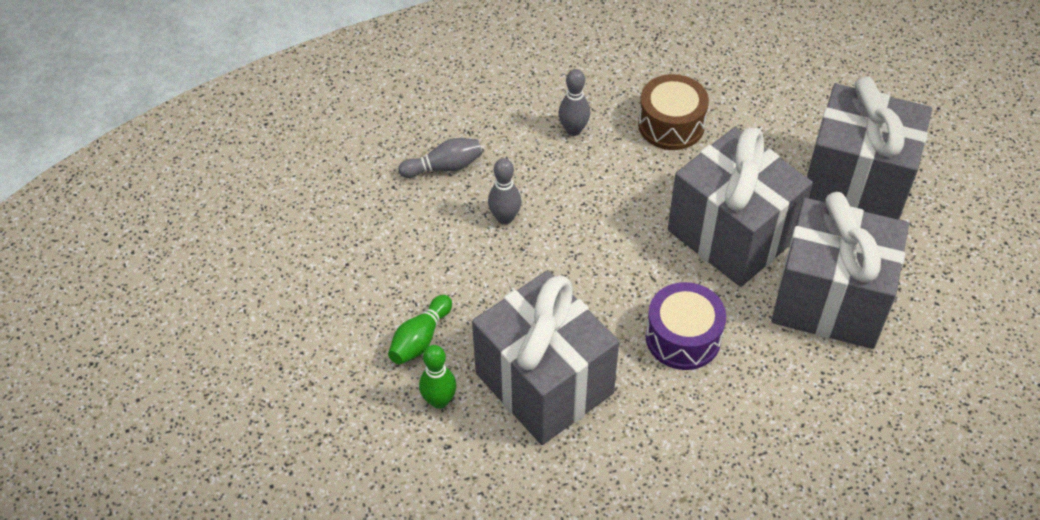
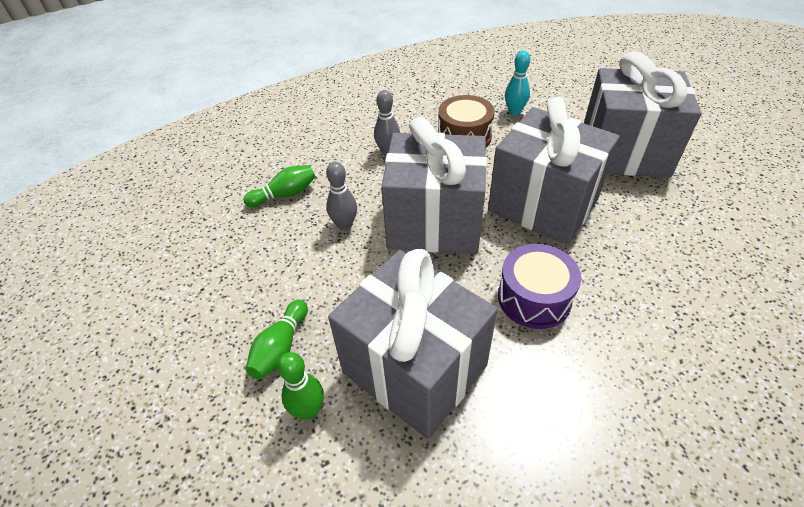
camera: 10 degrees left, 5 degrees down
grey bowling pin [398,138,482,178] -> green bowling pin [243,165,316,208]
grey gift [771,192,909,349] -> grey gift moved to [381,117,487,254]
none -> turquoise bowling pin [505,51,530,115]

